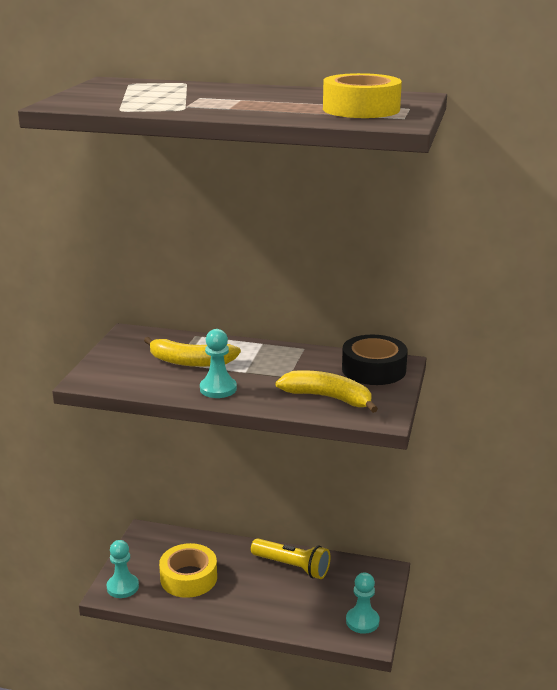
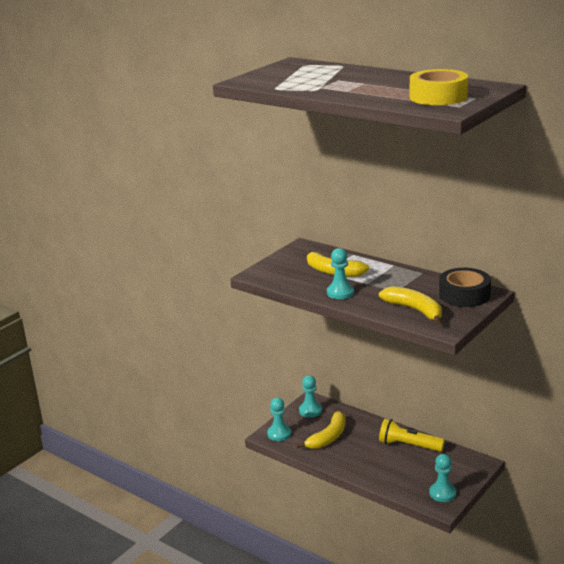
camera: 25 degrees right, 0 degrees up
yellow tape [159,543,217,598] -> yellow banana [296,411,346,449]
yellow flashlight [251,538,330,579] -> yellow flashlight turned 150 degrees clockwise [379,419,445,452]
none -> turquoise pawn [299,375,322,417]

